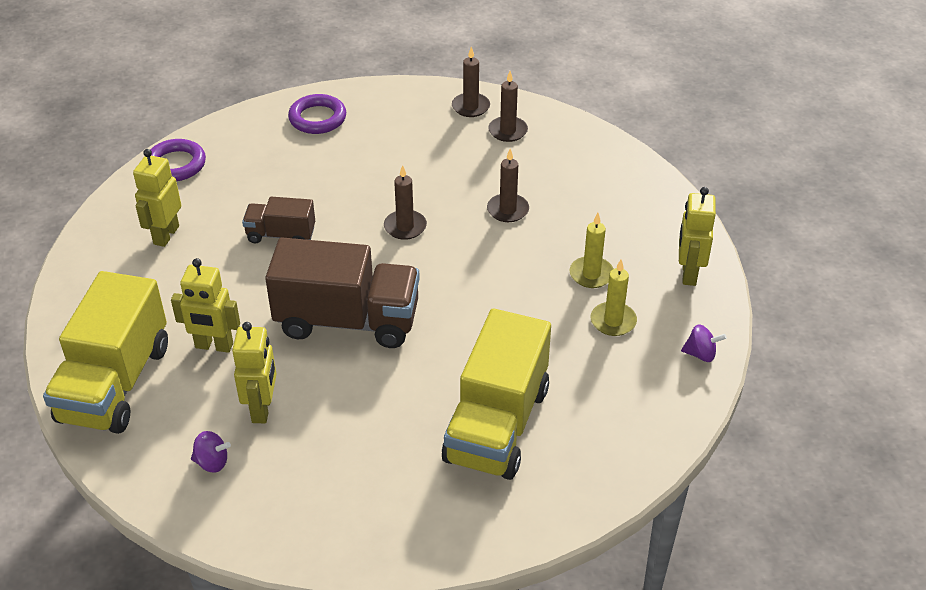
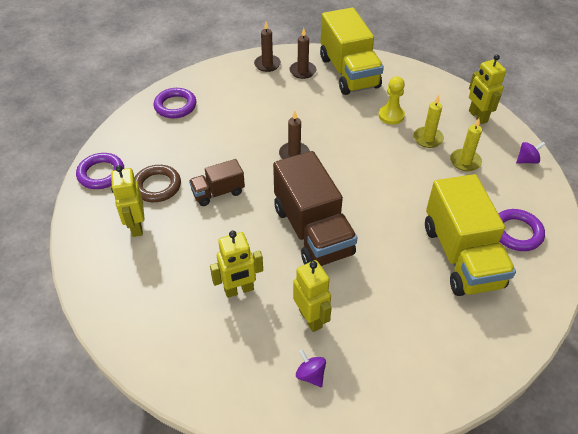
camera: 30 degrees left, 5 degrees up
yellow truck [43,271,168,434] -> yellow truck moved to [320,7,384,95]
purple spinning top [191,431,231,473] -> purple spinning top turned 105 degrees counterclockwise [296,349,326,387]
brown truck [265,237,420,348] -> brown truck turned 90 degrees clockwise [273,151,358,266]
brown candle [487,149,529,222] -> none
none -> brown ring [135,165,181,202]
none -> yellow pawn [378,76,405,125]
none -> purple ring [499,209,545,251]

